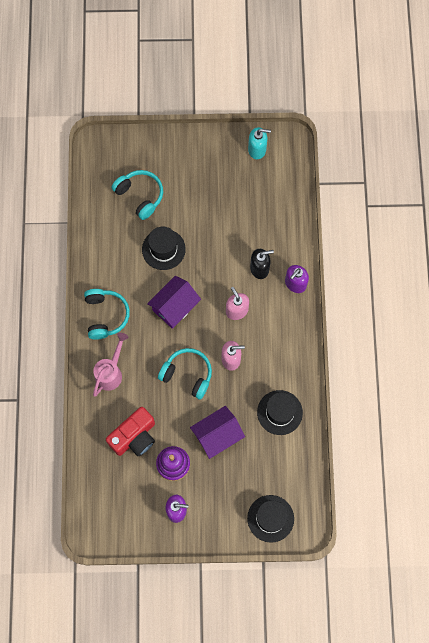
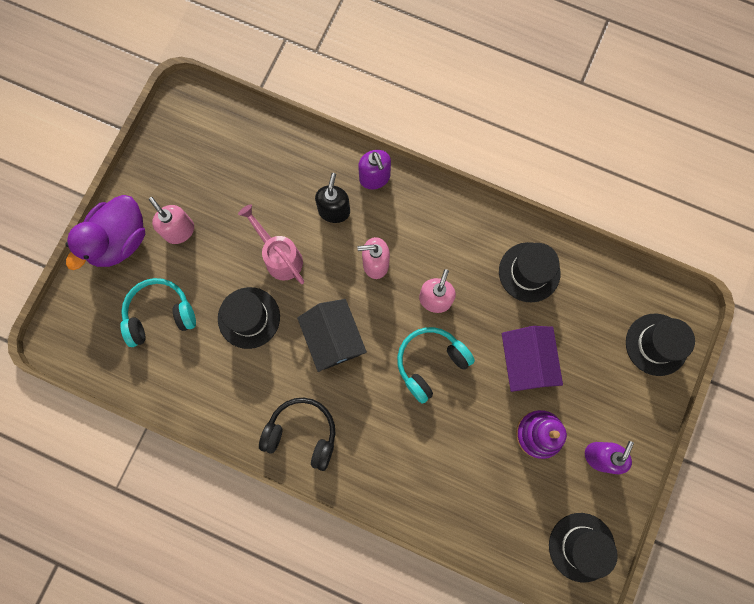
camera: 65 degrees left, 5 degrees up
turquoise headphones [84,289,130,340] -> black headphones [259,398,335,471]
pink watering can [93,333,128,396] -> pink watering can moved to [238,204,304,284]
red camera [106,407,155,457] -> none
purple house [147,276,201,329] -> black house [297,299,367,372]
turquoise soap dispenser [248,127,271,159] -> none
none -> purple duck [65,195,145,270]
none -> pink soap dispenser [149,197,194,244]
none -> black hat [549,513,618,582]

